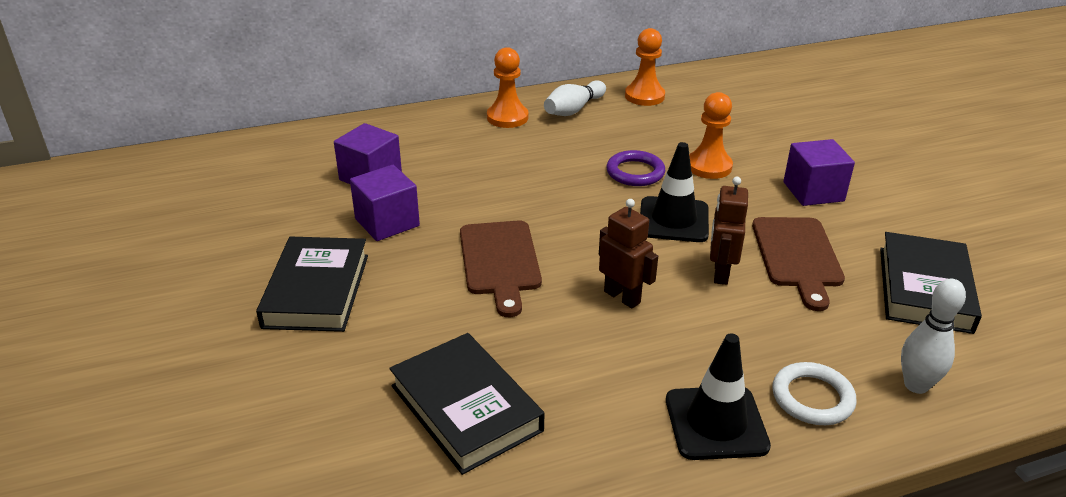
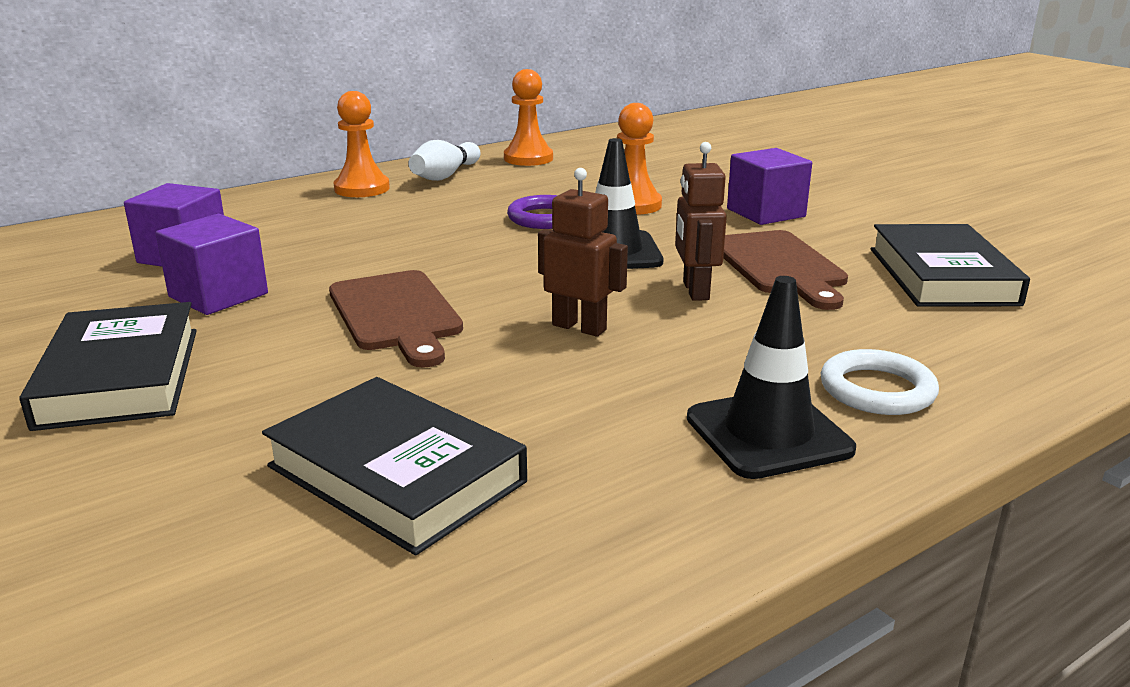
camera: 15 degrees left, 10 degrees down
white bowling pin [901,279,966,394] -> none

